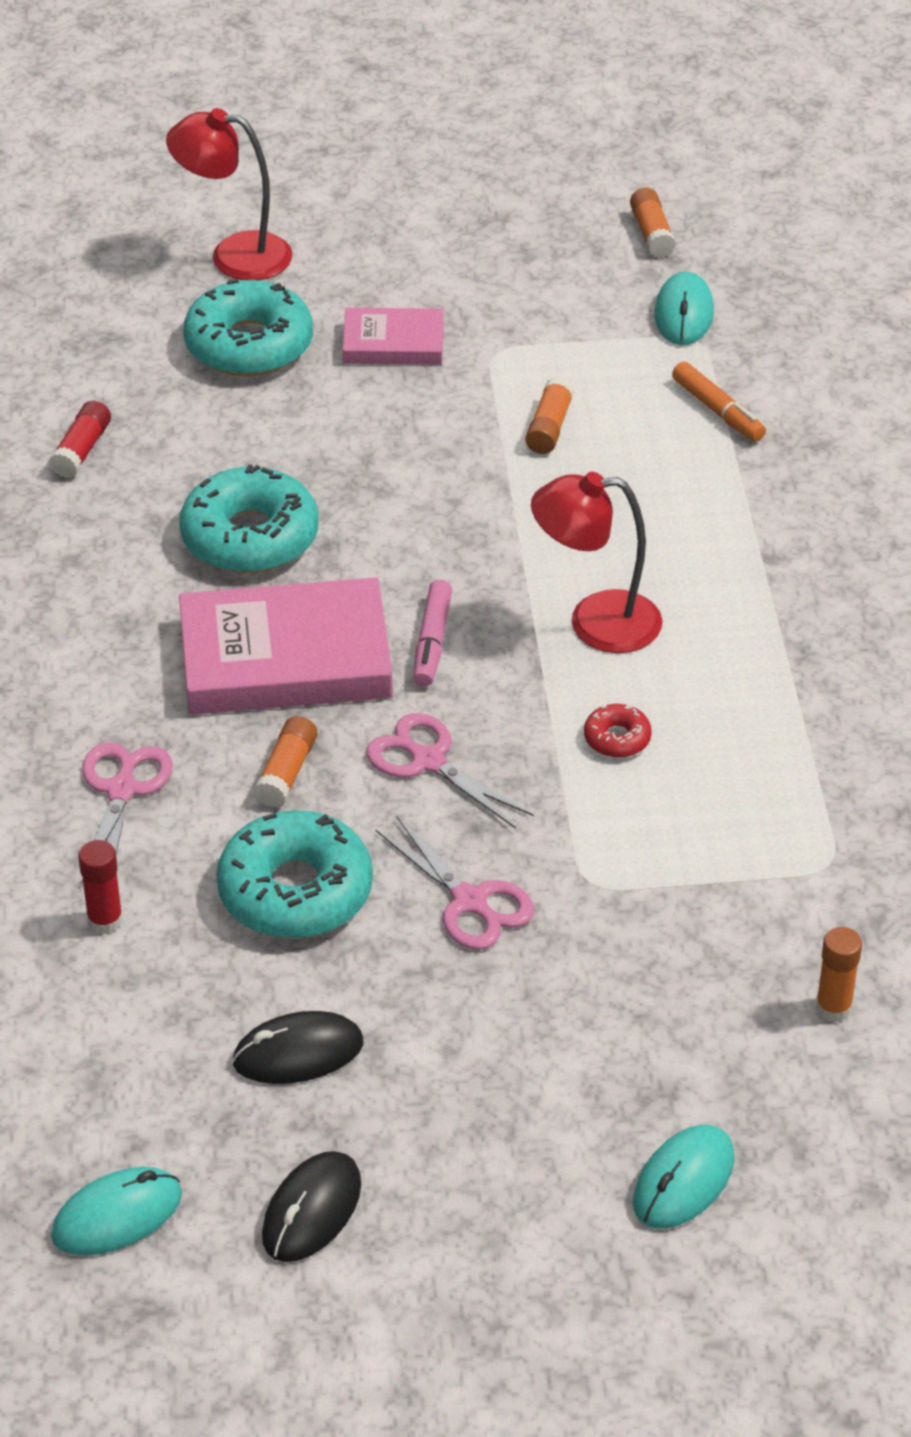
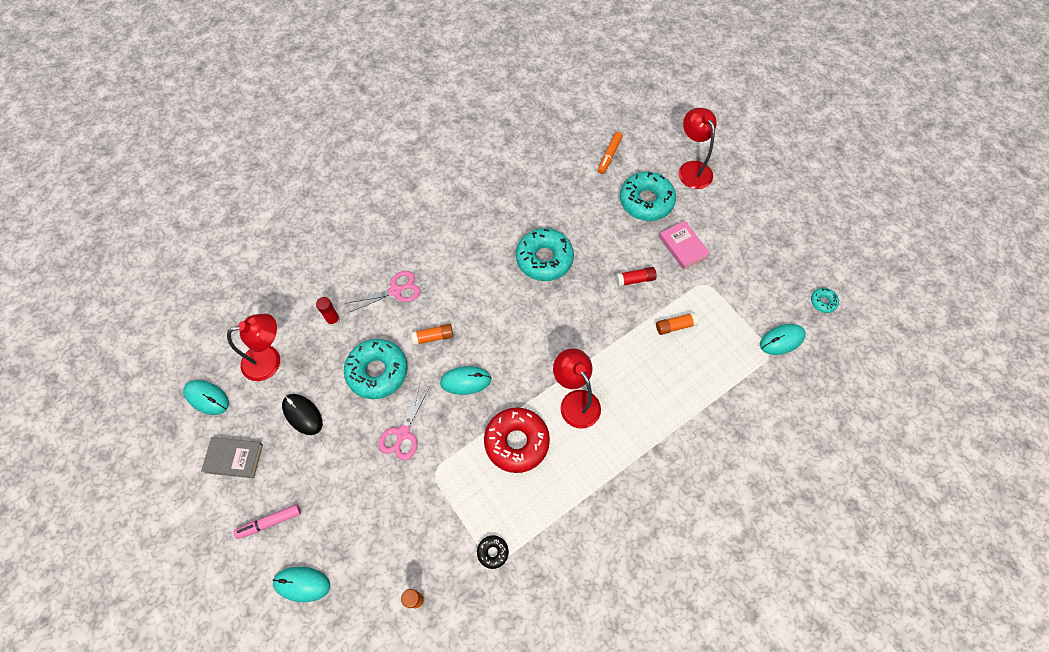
camera: 60 degrees right, 20 degrees up
red glue stick [49,401,111,478] -> red glue stick moved to [616,267,657,287]
pink book [179,577,393,715] -> none
black mouse [262,1151,361,1262] -> grey book [201,437,263,478]
pink scissors [366,713,534,829] -> turquoise mouse [440,366,491,395]
pink marker [413,580,452,687] -> pink marker moved to [234,504,301,539]
red donut [584,704,652,758] -> red donut [484,408,550,473], size x2.19
orange glue stick [630,188,676,258] -> turquoise donut [811,288,839,313]
orange marker [672,361,766,442] -> orange marker moved to [598,132,623,174]
none -> red lamp [227,313,280,381]
none -> black donut [477,535,509,569]

